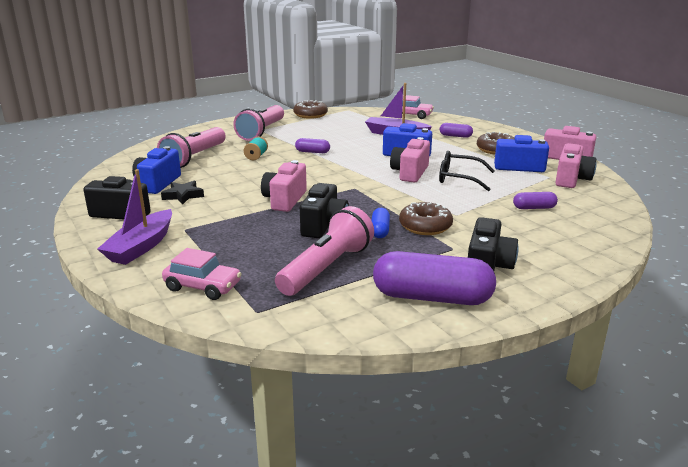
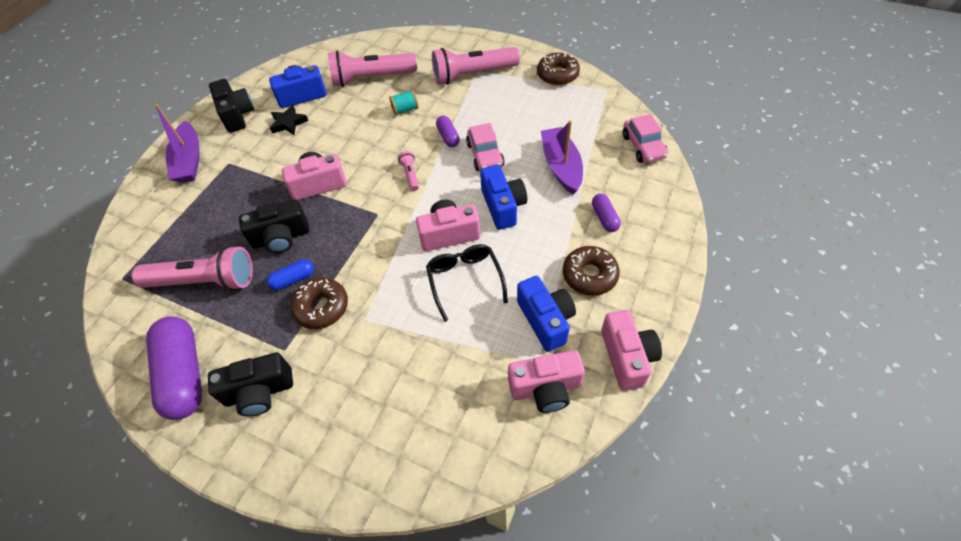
camera: 60 degrees right, 30 degrees up
purple boat [97,169,172,265] -> purple boat turned 90 degrees counterclockwise [155,104,200,183]
pink car [162,248,242,300] -> pink car moved to [466,123,505,171]
purple capsule [513,192,558,209] -> none
none -> pink flashlight [398,151,419,191]

